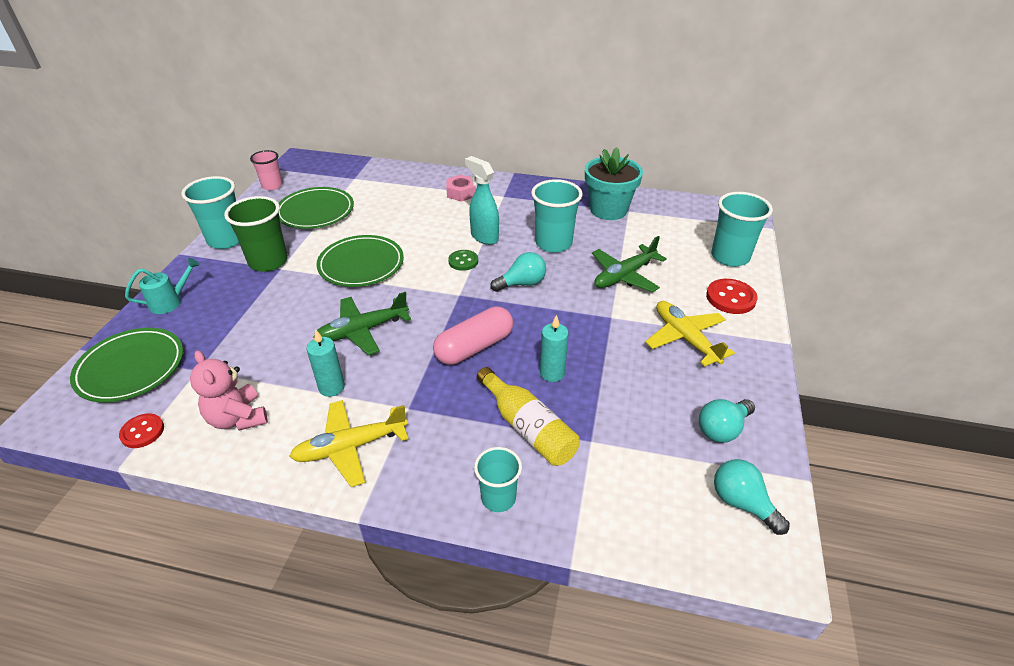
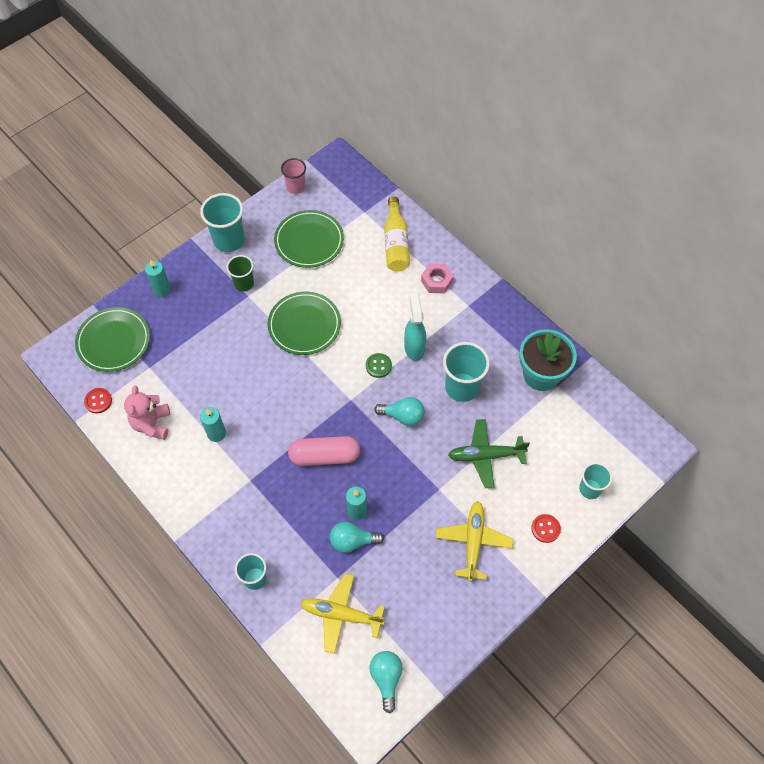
camera: 35 degrees right, 20 degrees up
turquoise watering can [125,258,200,314] -> turquoise candle [145,259,171,297]
green cup [224,196,288,272] -> green cup [227,255,254,292], size x0.62
yellow plane [289,400,409,487] -> yellow plane moved to [301,573,385,654]
green plane [313,292,411,355] -> none
yellow bottle [477,367,580,466] -> yellow bottle moved to [384,197,410,271]
turquoise light bulb [699,399,755,443] -> turquoise light bulb moved to [330,522,384,553]
red button [706,279,758,314] -> red button [531,514,561,543], size x0.67
turquoise cup [711,192,773,267] -> turquoise cup [579,462,612,499], size x0.62

